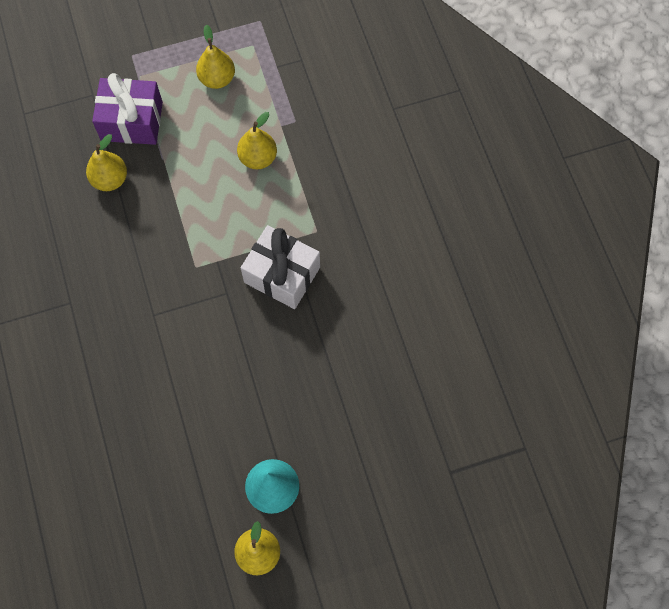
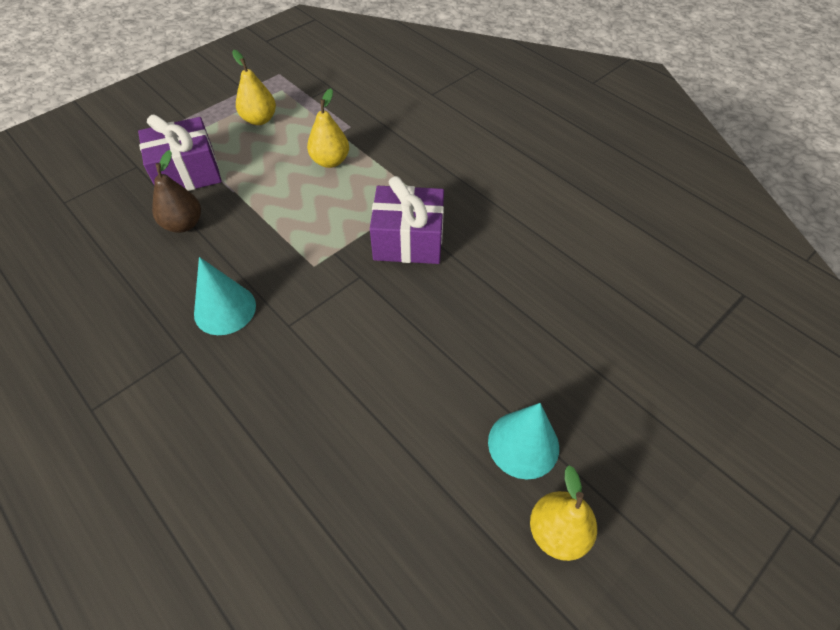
camera: 25 degrees left, 15 degrees down
yellow pear [86,134,127,191] -> brown pear [152,150,201,233]
white gift [241,225,320,309] -> purple gift [370,176,444,264]
none -> turquoise cone [194,257,256,335]

